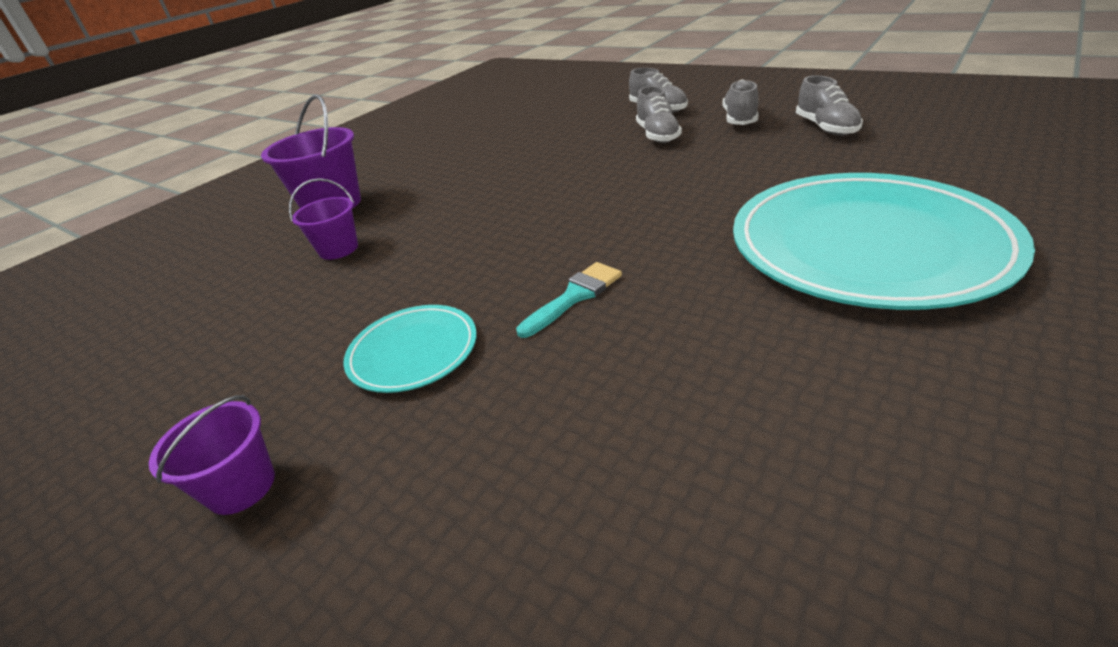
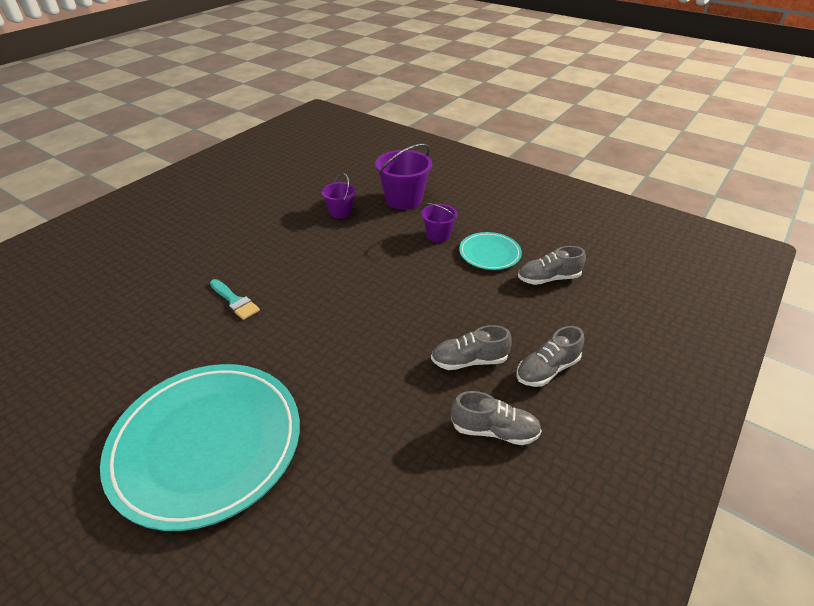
camera: 85 degrees right, 5 degrees up
purple bucket [149,395,275,515] -> purple bucket moved to [421,203,458,242]
turquoise plate [343,305,477,393] -> turquoise plate moved to [459,232,522,270]
grey shoe [796,76,863,136] -> grey shoe moved to [518,246,586,285]

